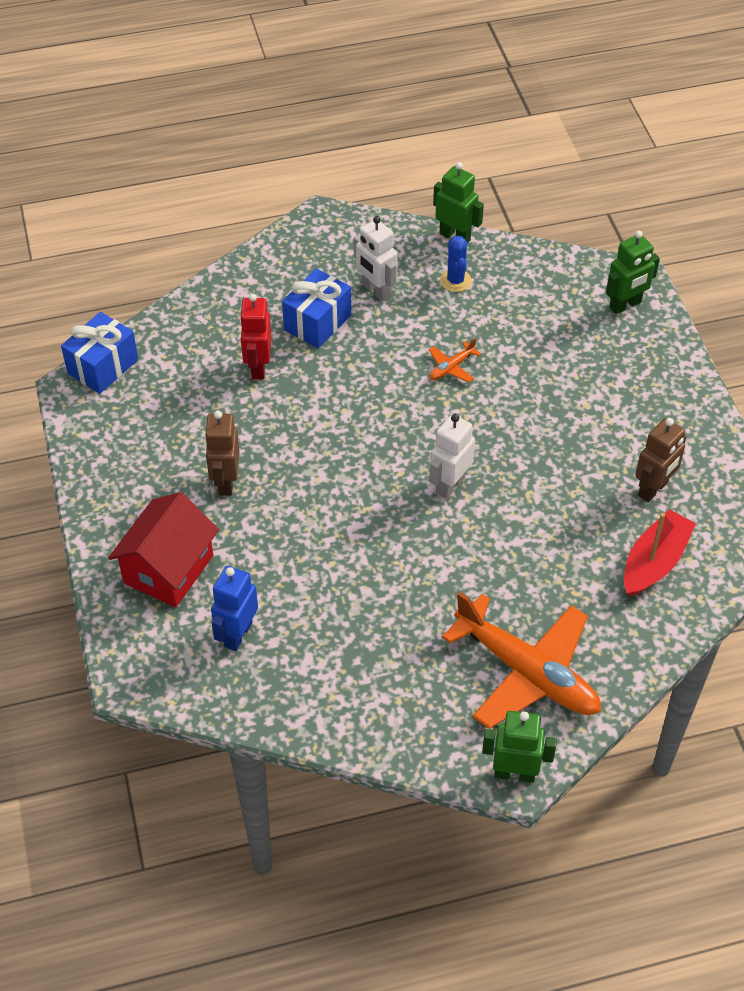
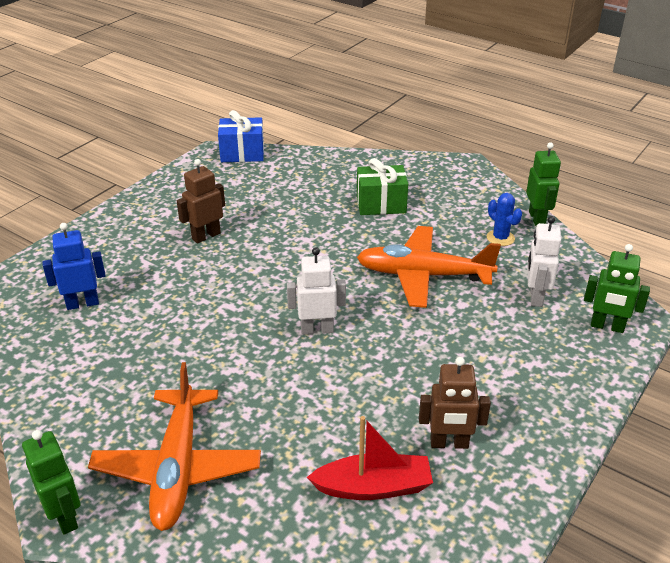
camera: 50 degrees right, 15 degrees down
red house [108,492,219,608] -> none
red robot [240,294,271,379] -> none
blue gift [282,269,351,348] -> green gift [357,158,408,215]
white robot [353,216,398,302] -> white robot moved to [527,216,561,307]
orange plane [429,338,481,383] -> orange plane [357,226,501,308], size x2.47
blue cactus [440,236,472,292] -> blue cactus turned 75 degrees counterclockwise [487,193,522,246]

